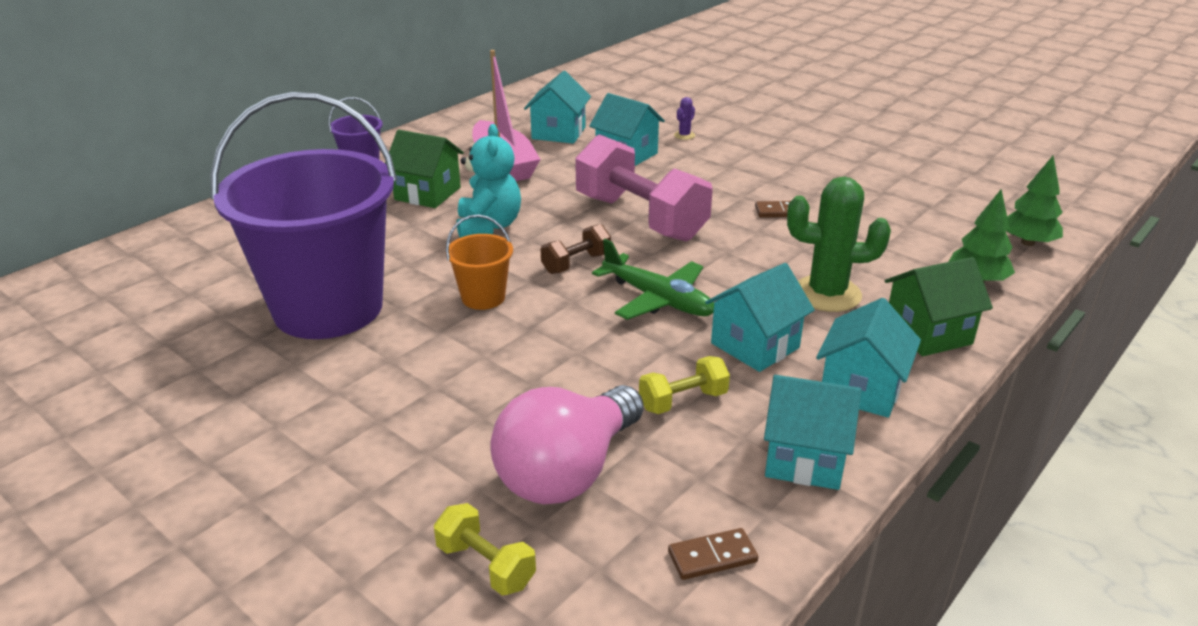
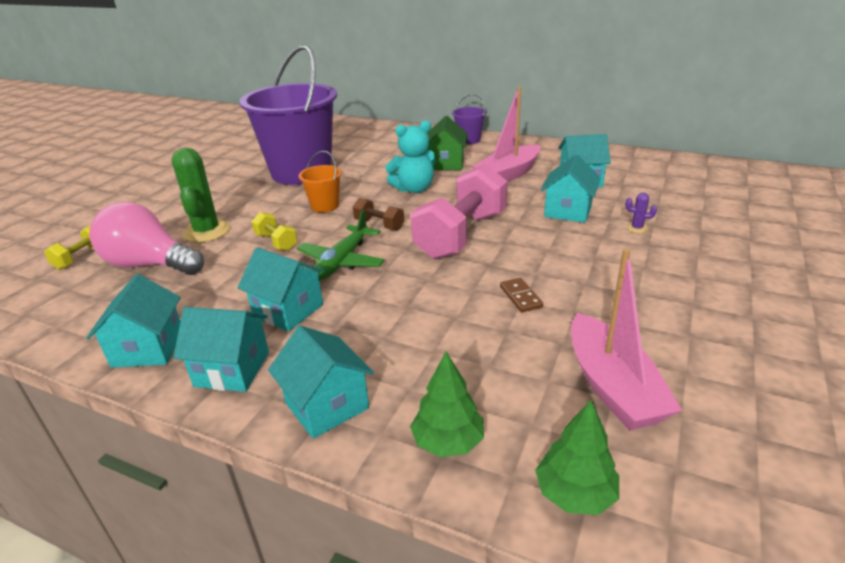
camera: 75 degrees right, 0 degrees up
yellow dumbbell [639,356,730,414] -> yellow dumbbell moved to [251,212,297,251]
brown domino [668,528,758,580] -> none
green cactus [787,177,891,312] -> green cactus moved to [172,148,230,243]
green house [885,257,993,356] -> turquoise house [268,326,374,439]
none -> pink boat [571,249,682,430]

